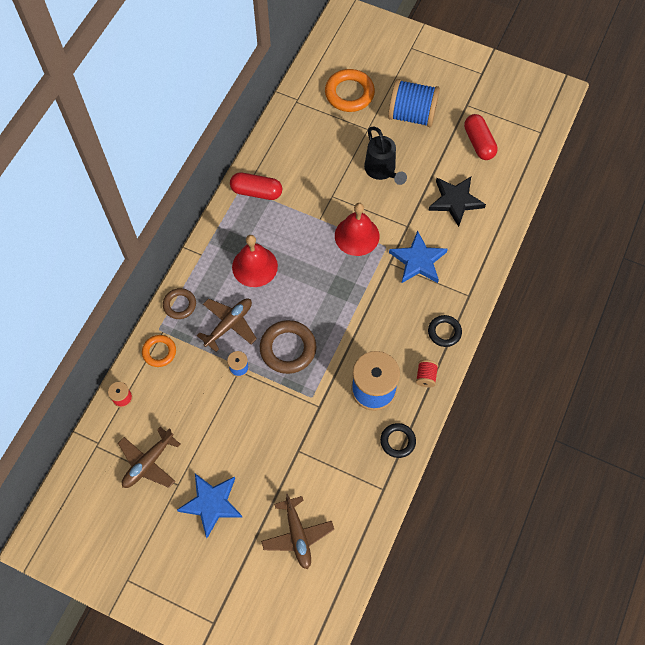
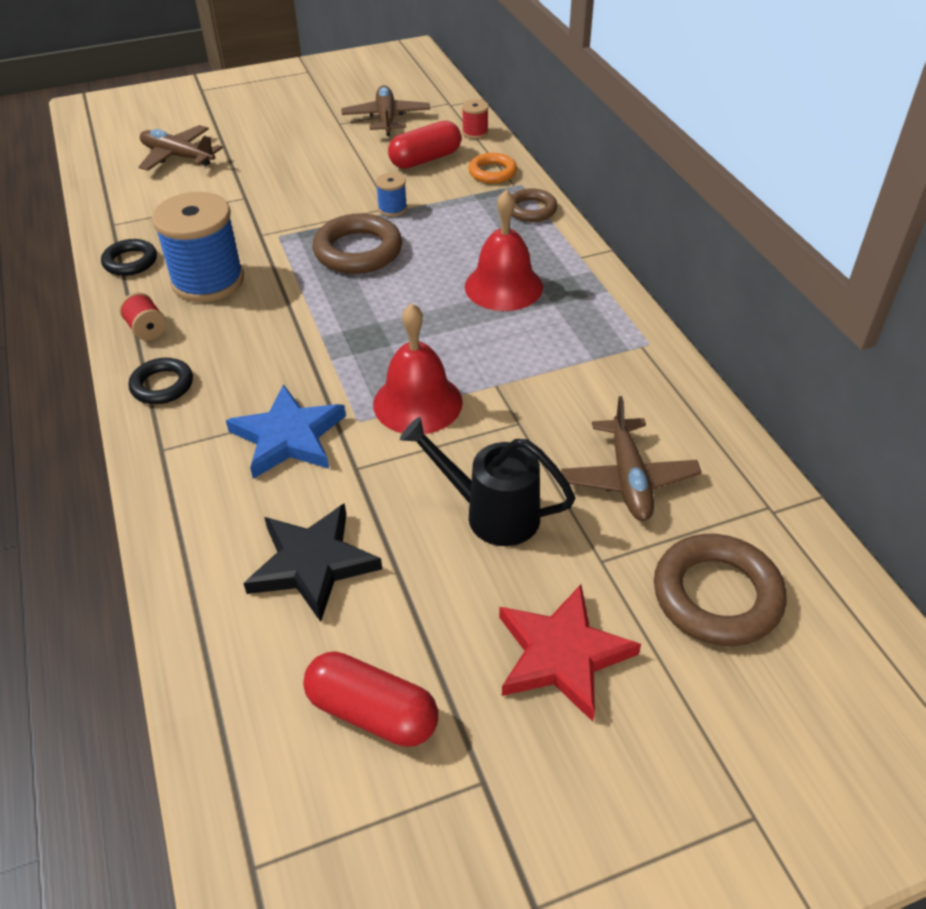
camera: 135 degrees right, 20 degrees down
blue star [177,474,243,538] -> none
brown plane [197,298,257,352] -> brown plane moved to [561,396,702,521]
red capsule [230,172,282,200] -> red capsule moved to [388,121,461,169]
orange ring [325,69,375,112] -> brown ring [654,534,787,646]
blue spool [388,79,440,127] -> red star [499,584,641,722]

